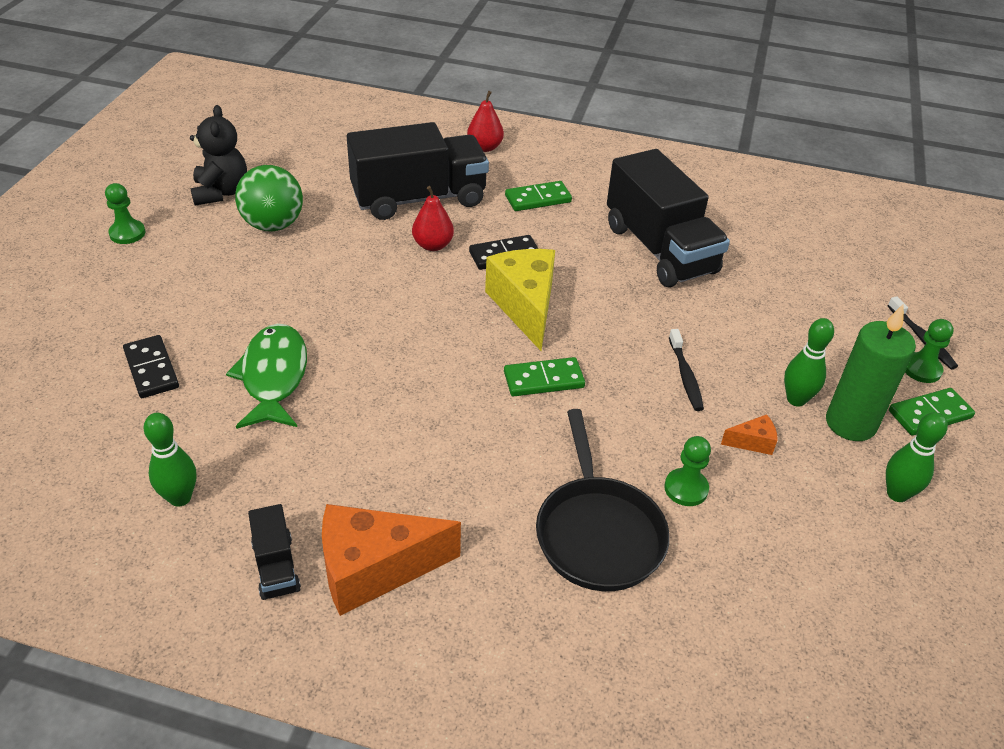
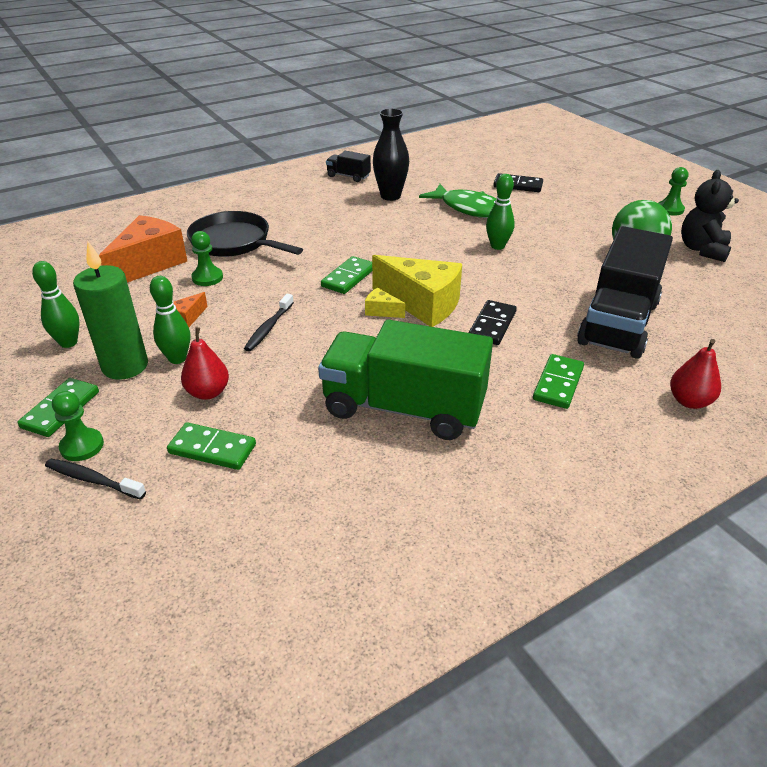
camera: 135 degrees right, 5 degrees down
green bowling pin [144,413,196,507] -> green bowling pin moved to [486,174,515,250]
black teddy bear [190,105,247,205] -> black teddy bear turned 75 degrees clockwise [681,170,739,262]
orange cheese [322,504,461,616] -> orange cheese moved to [99,215,187,283]
red pear [412,186,454,251] -> red pear moved to [181,327,229,400]
black truck [607,149,730,287] -> green truck [318,320,493,440]
black toothbrush [669,329,704,411] -> black toothbrush turned 105 degrees counterclockwise [244,294,294,352]
none -> green domino [167,422,256,470]
none -> yellow cheese [365,288,405,318]
none -> black vase [373,108,409,201]

